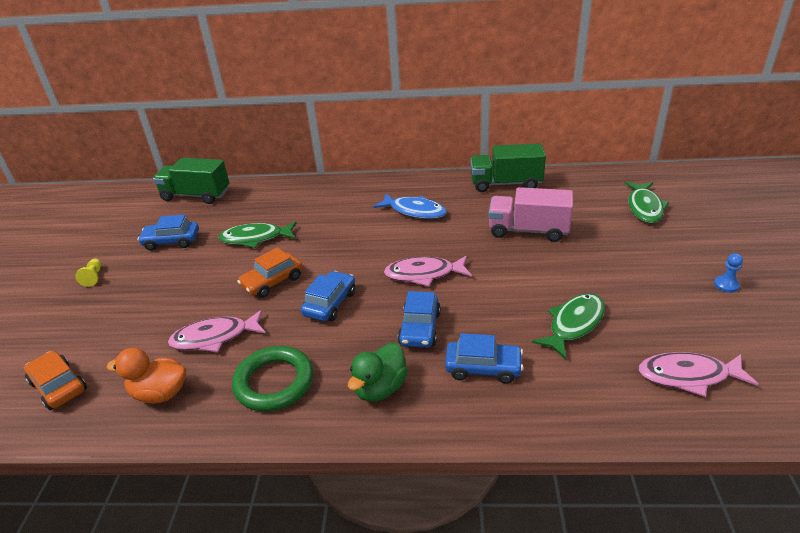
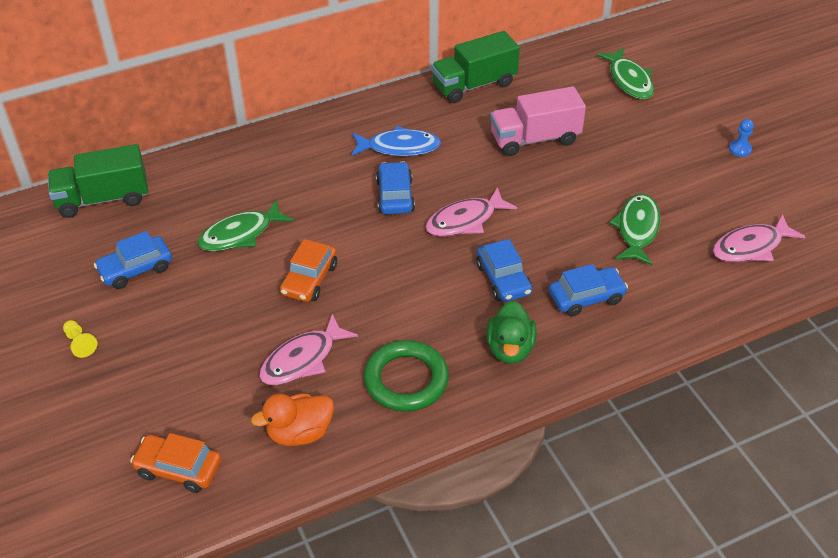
camera: 30 degrees left, 10 degrees up
blue car [301,271,356,321] -> blue car moved to [376,161,415,214]

